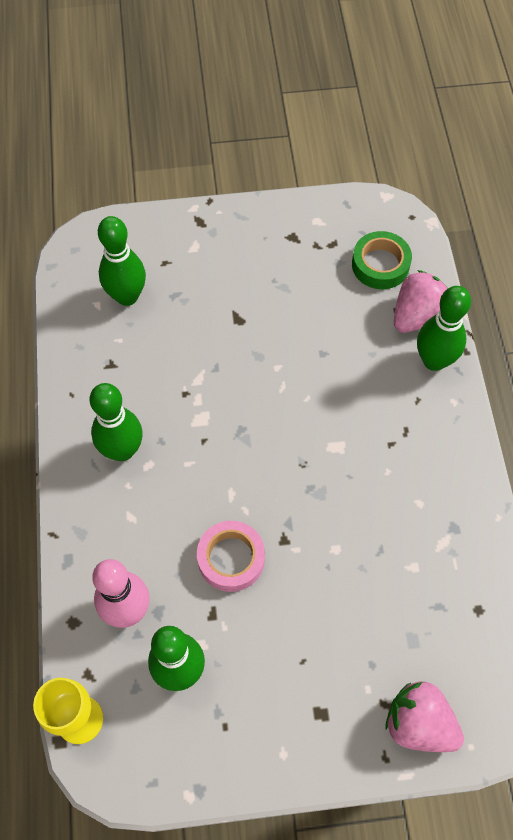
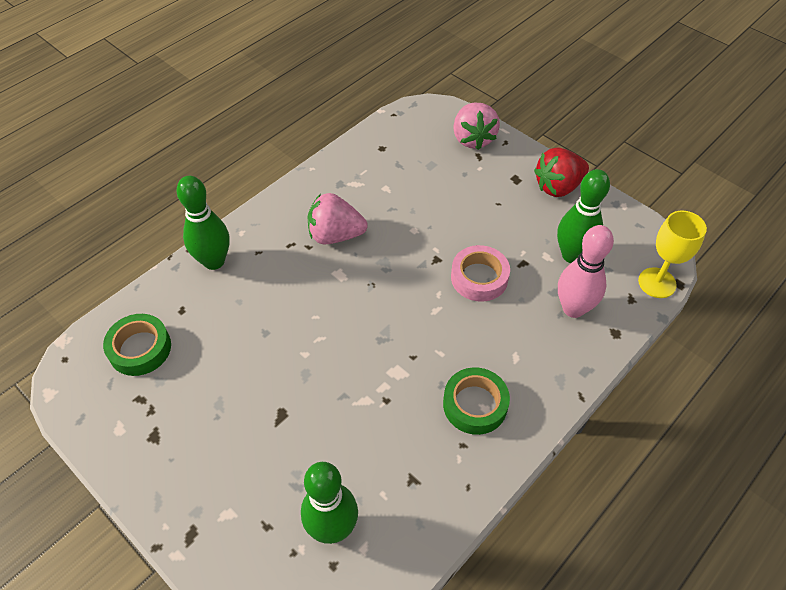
camera: 130 degrees left, 10 degrees down
green bowling pin [90,383,142,461] -> green tape [443,367,510,435]
pink strawberry [394,270,448,333] -> pink strawberry moved to [308,193,368,244]
none -> red strawberry [534,147,589,197]

